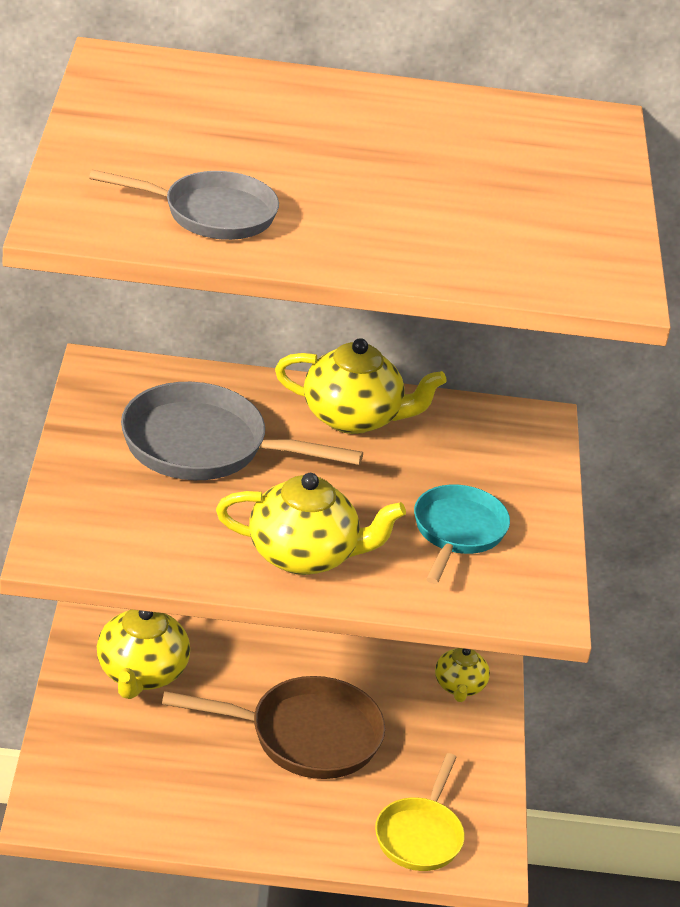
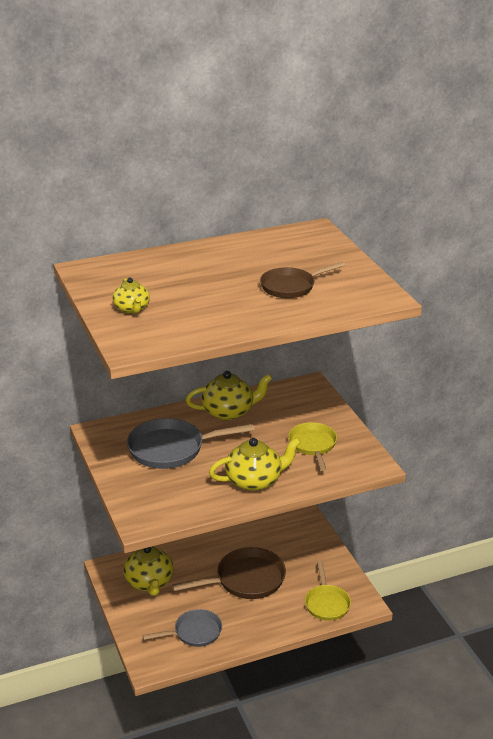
camera: 20 degrees left, 5 degrees down
grey pan [89,169,279,240] -> grey pan moved to [142,609,222,647]
turquoise pan [414,485,510,584] -> yellow pan [288,422,337,471]
yellow teapot [435,648,490,702] -> yellow teapot moved to [112,277,150,314]
none -> brown pan [260,262,345,298]

